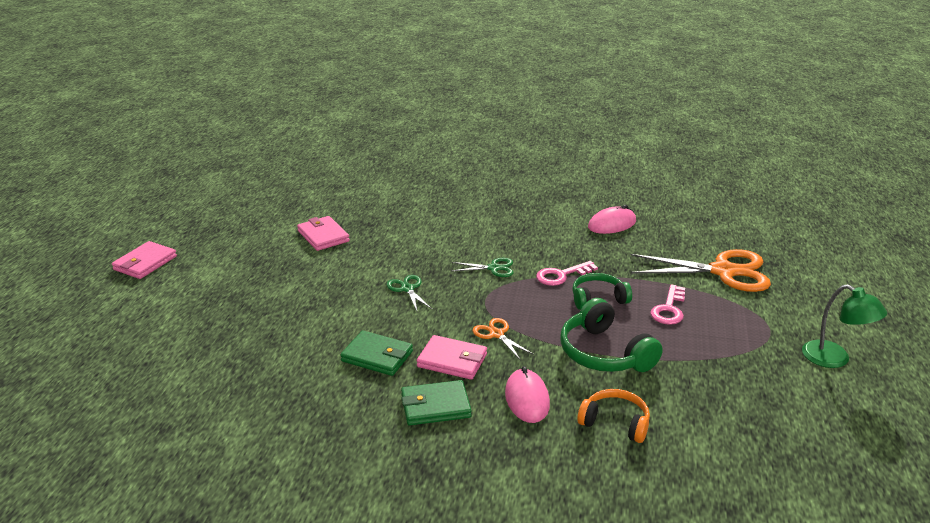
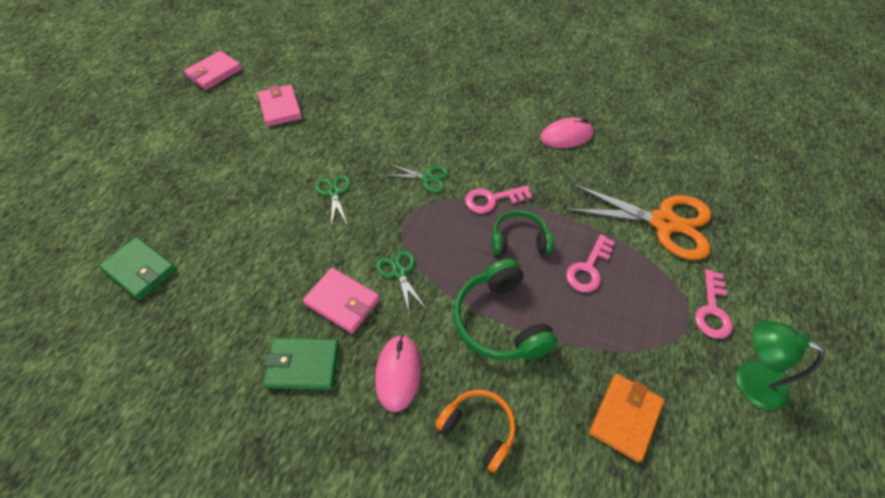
camera: 10 degrees right, 25 degrees up
pink wallet [112,241,177,279] -> pink wallet moved to [184,51,242,90]
green wallet [341,330,413,376] -> green wallet moved to [99,237,176,300]
orange scissors [473,318,534,359] -> green scissors [376,250,427,315]
green lamp [802,284,887,368] -> green lamp turned 150 degrees clockwise [737,320,825,410]
none -> orange wallet [589,374,664,462]
none -> pink key [695,269,733,339]

